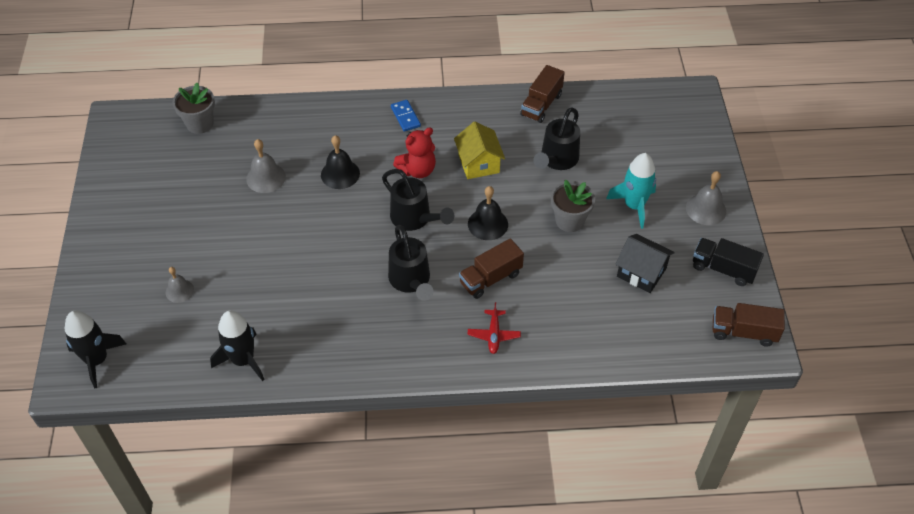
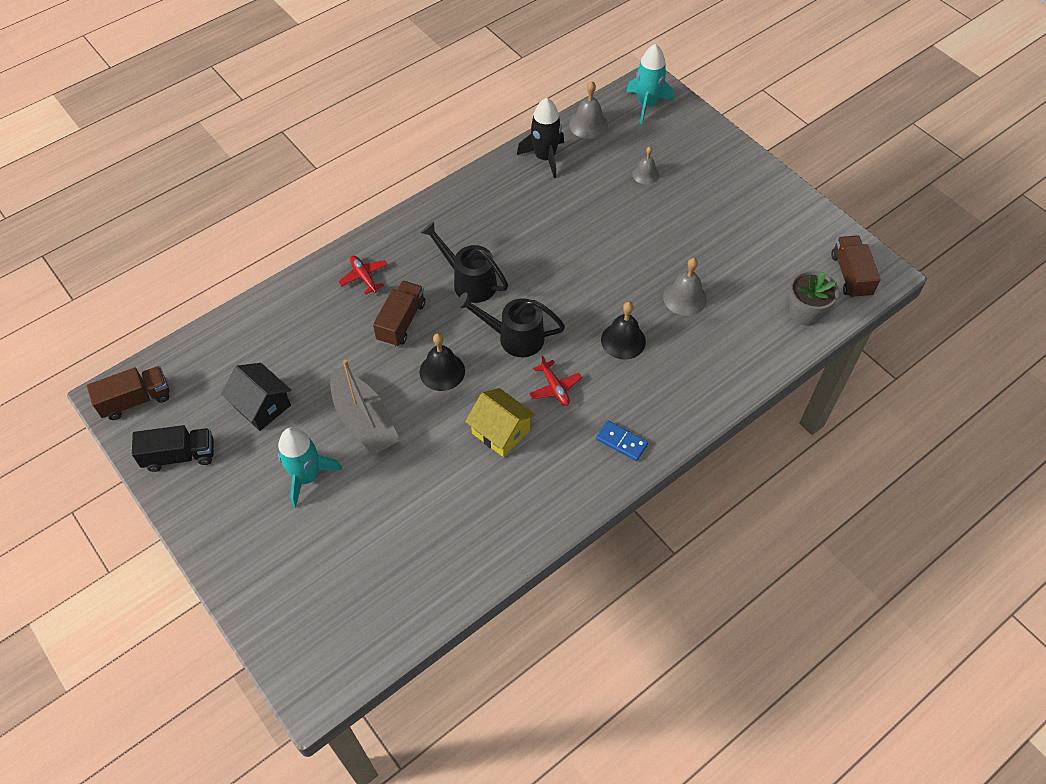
camera: 145 degrees right, 5 degrees up
black rocket [65,311,126,388] -> turquoise rocket [626,44,674,124]
red teddy bear [393,127,436,178] -> red plane [529,356,582,406]
brown truck [520,65,565,123] -> brown truck moved to [831,235,880,299]
black watering can [533,107,580,170] -> none
grey flower pot [551,180,595,232] -> grey boat [330,360,400,455]
black house [615,234,675,293] -> black house turned 45 degrees clockwise [221,363,291,431]
grey bell [686,171,726,225] -> grey bell moved to [569,81,608,139]

